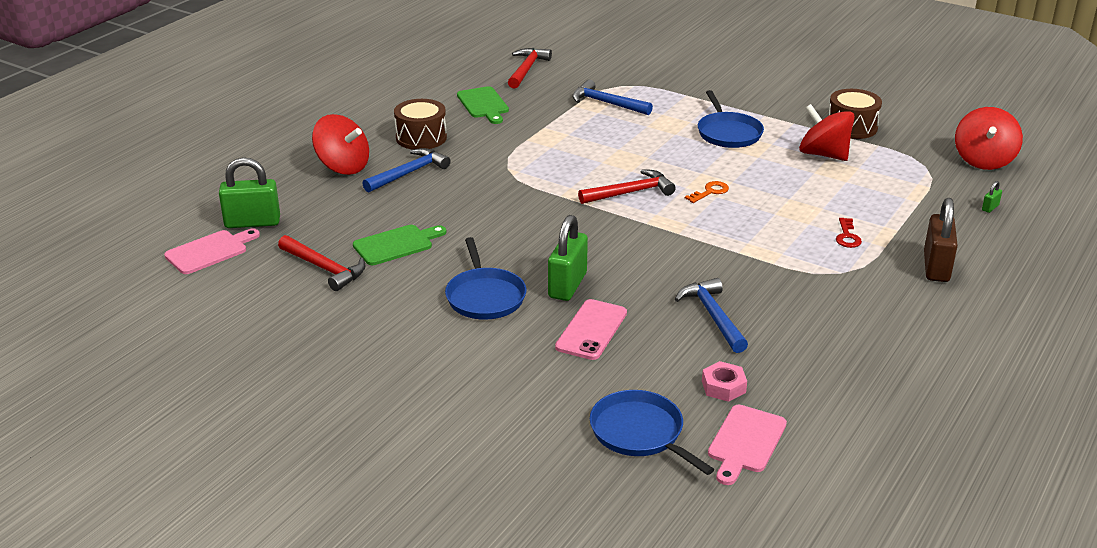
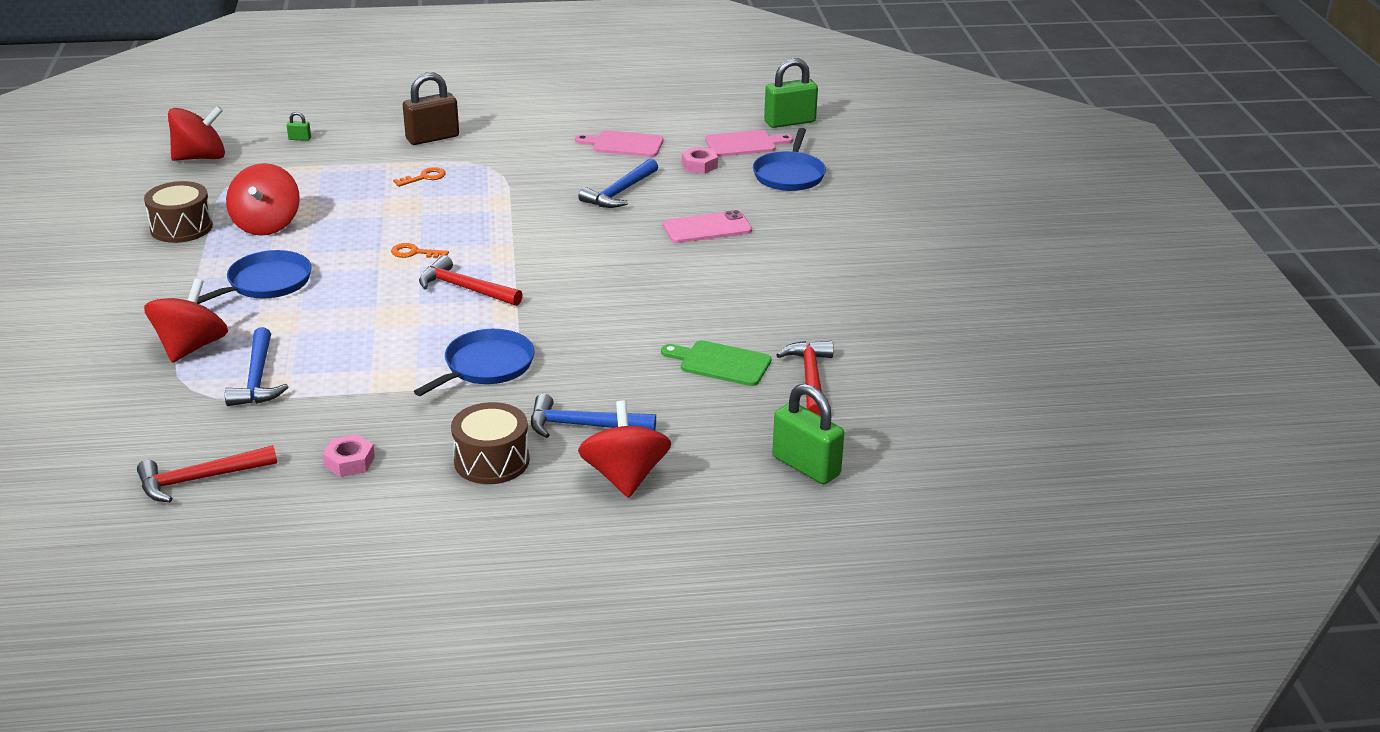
camera: 130 degrees left, 0 degrees up
pink cutting board [164,229,260,274] -> pink cutting board moved to [575,130,663,157]
blue pan [445,237,527,320] -> blue pan moved to [414,329,535,396]
green cutting board [457,86,509,124] -> pink nut [323,434,375,477]
green padlock [548,215,588,301] -> green padlock moved to [764,58,818,128]
red key [836,218,862,248] -> orange key [393,167,445,187]
none -> red spinning top [144,278,228,363]

